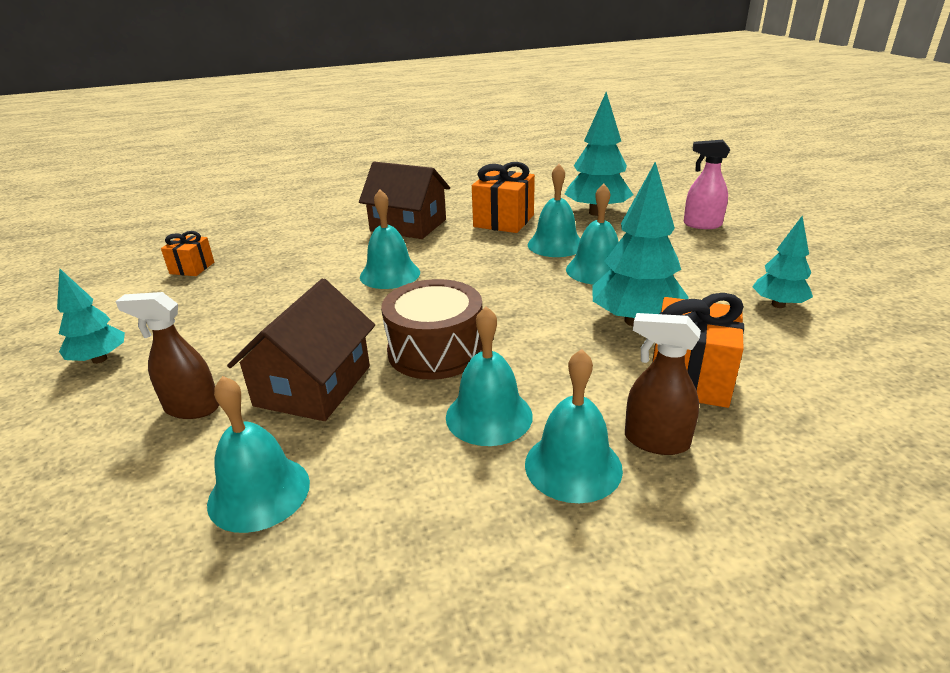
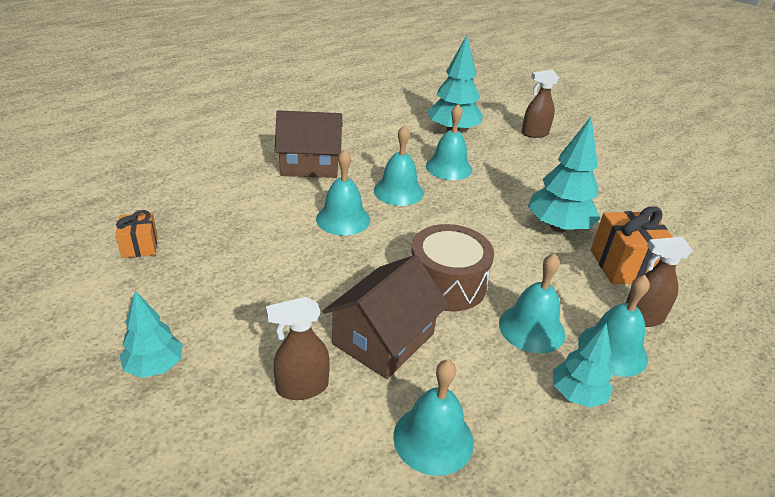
camera: 30 degrees left, 5 degrees up
brown house [227,279,375,421] -> brown house turned 45 degrees clockwise [322,255,449,379]
orange gift [472,162,535,233] -> none
turquoise bell [566,184,619,285] -> turquoise bell moved to [374,125,424,206]
pink spray bottle [683,140,730,229] -> brown spray bottle [521,70,559,138]
turquoise tree [752,216,813,308] -> turquoise tree moved to [553,323,613,407]

